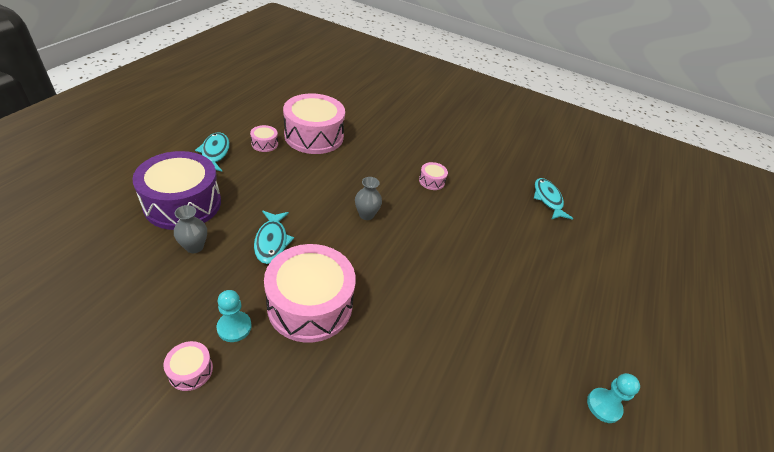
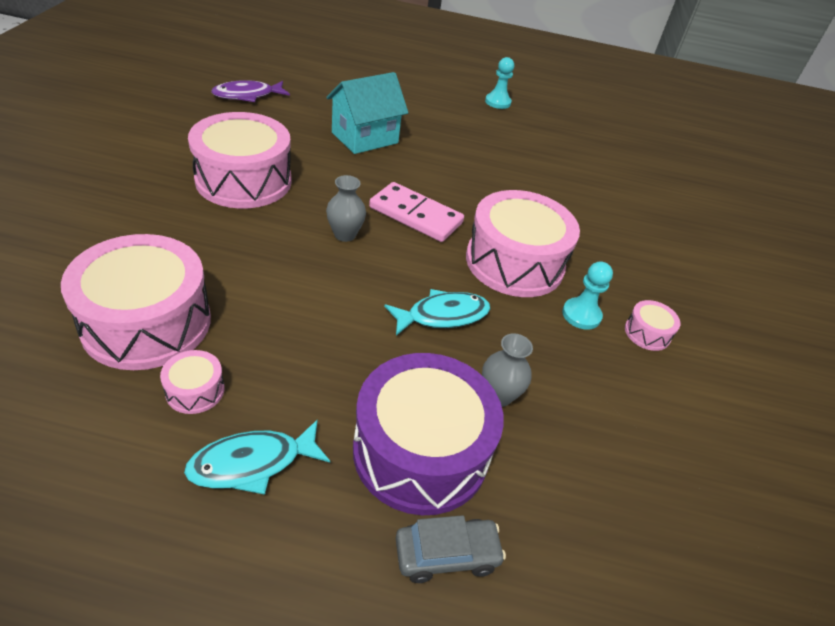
camera: 105 degrees left, 0 degrees up
pink drum [419,162,448,190] -> pink drum [188,112,292,209], size x2.35
turquoise fish [534,178,573,220] -> purple fish [211,80,290,102]
none -> turquoise house [326,72,408,154]
none -> pink domino [369,182,464,242]
none -> grey car [396,515,506,583]

